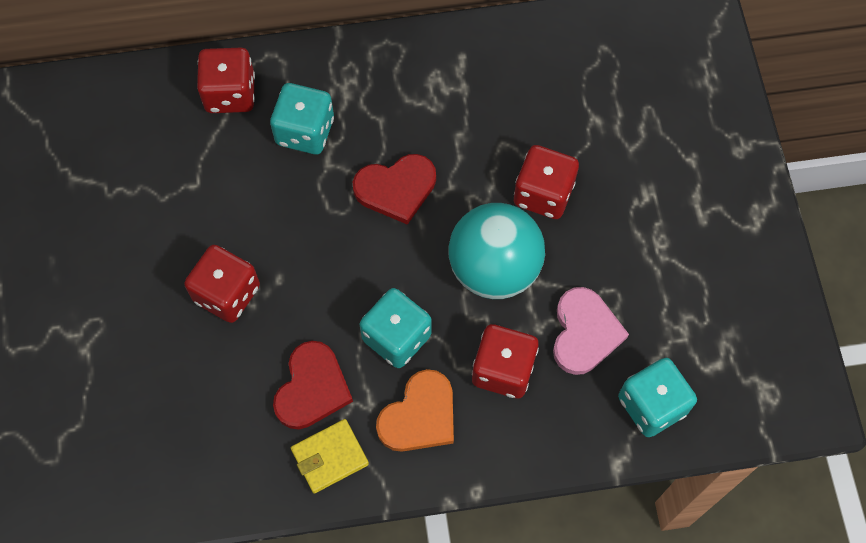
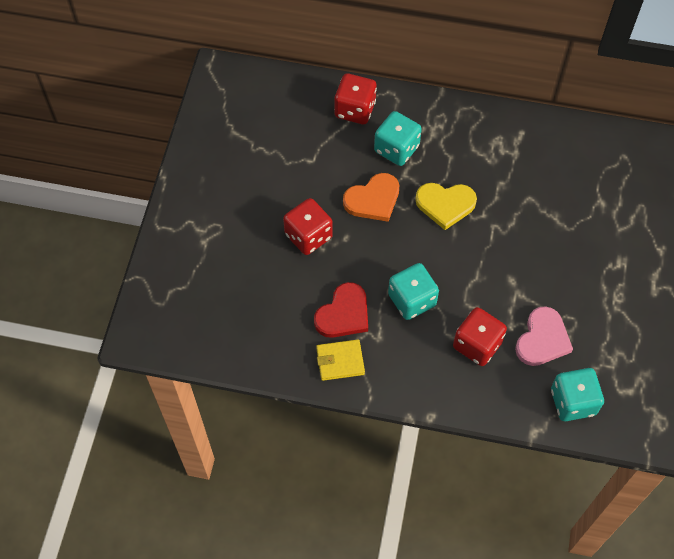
camera: 20 degrees right, 5 degrees down
red heart [353,154,436,225] -> yellow heart [415,183,477,230]
orange heart [376,369,454,452] -> orange heart moved to [343,173,399,222]
turquoise ball [448,203,545,299] -> none
red dice [514,145,579,219] -> none

